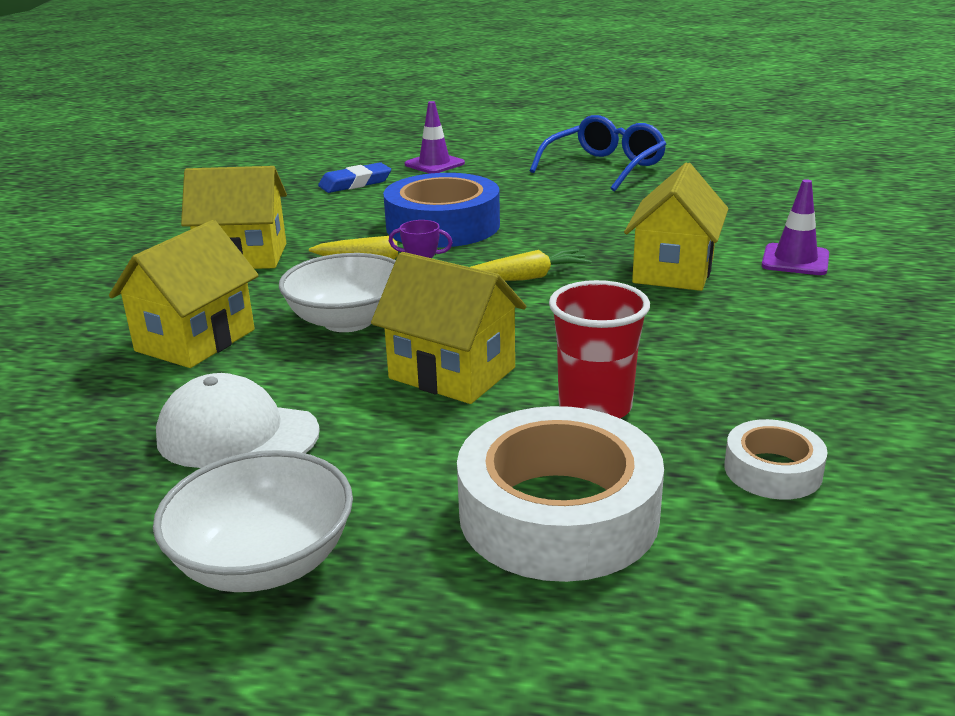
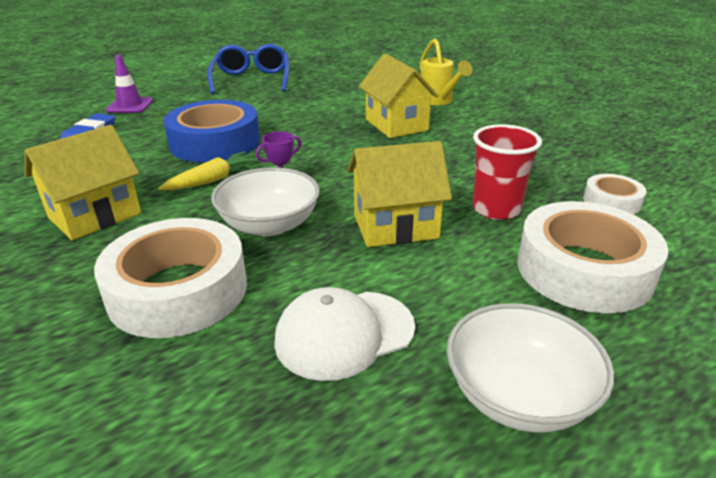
camera: 45 degrees left, 5 degrees up
yellow house [109,220,259,368] -> white tape [94,218,247,338]
yellow carrot [471,249,591,281] -> none
purple traffic cone [761,179,829,275] -> yellow watering can [420,39,472,105]

